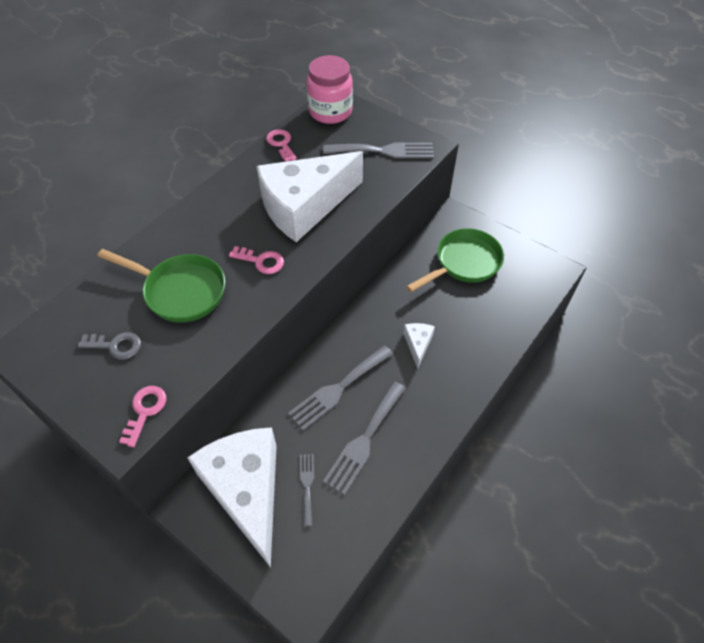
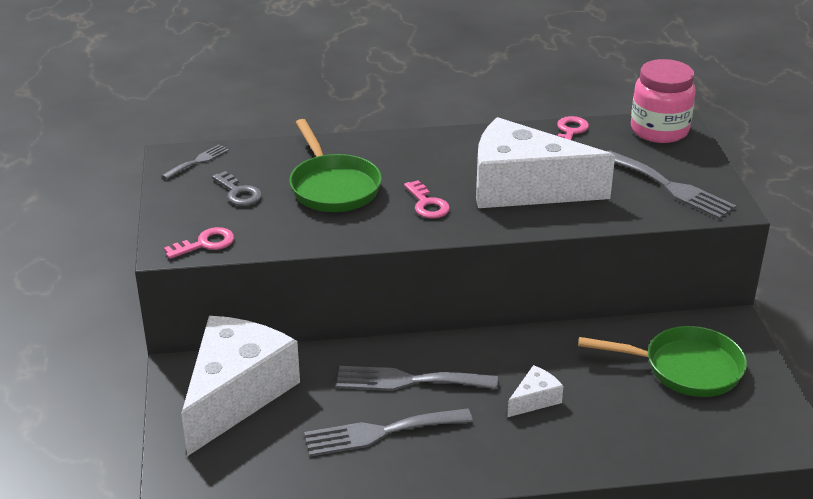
camera: 45 degrees right, 20 degrees down
grey fork [300,454,314,526] -> grey fork moved to [162,144,229,179]

